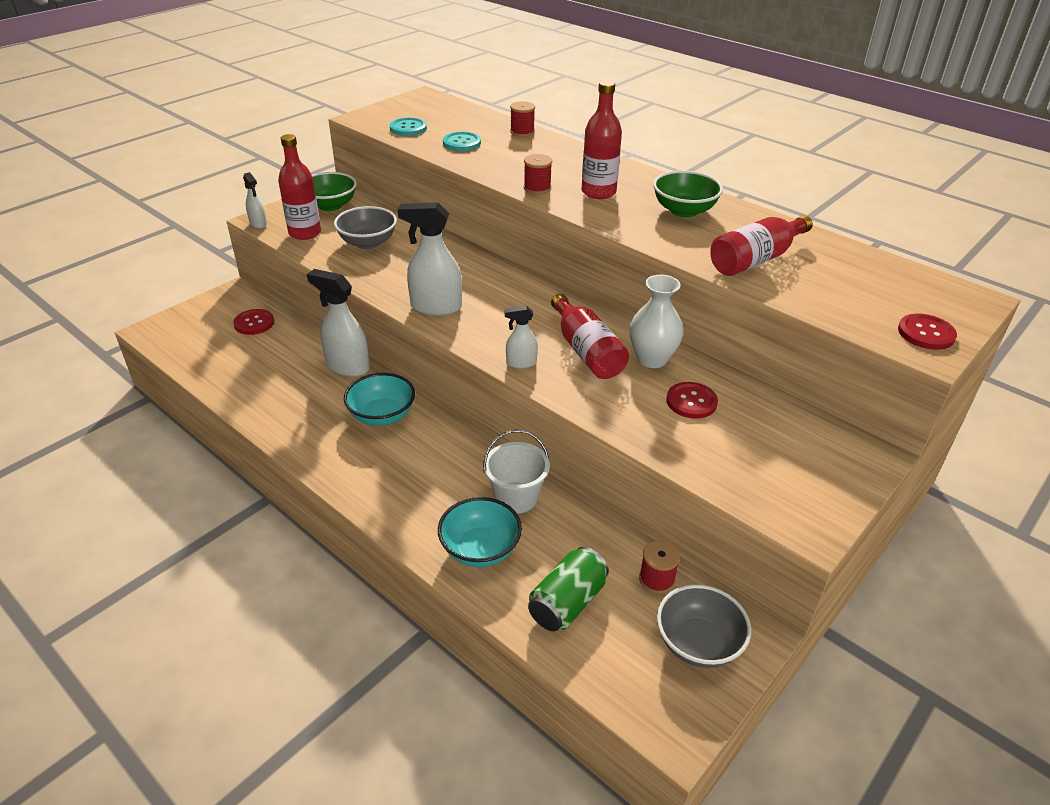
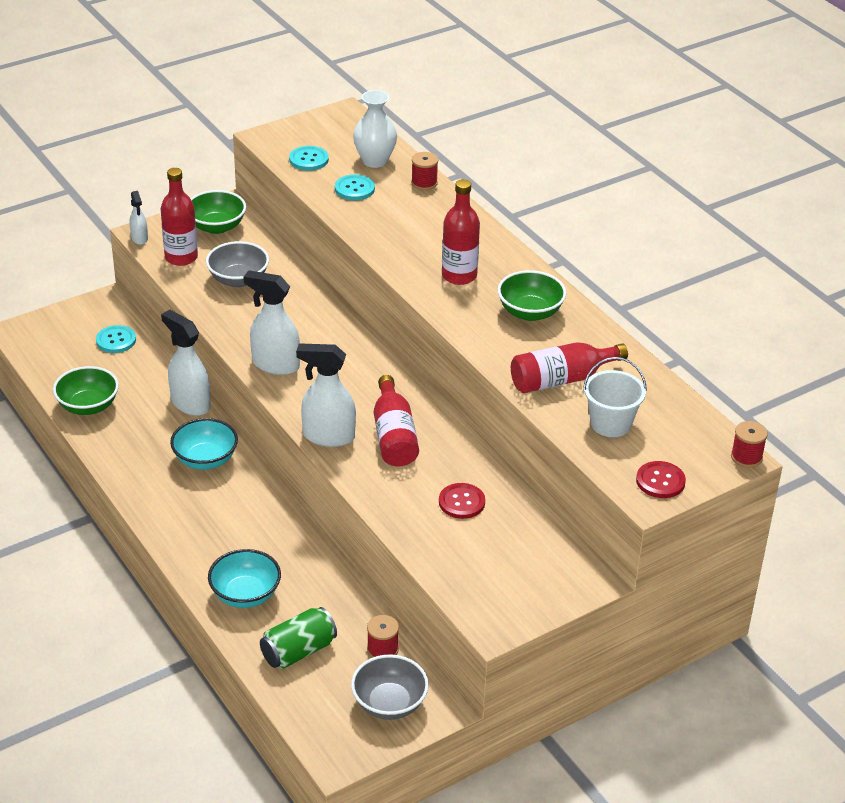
camera: 15 degrees right, 0 degrees up
red button [233,309,274,335] -> turquoise button [96,325,136,353]
white bucket [483,430,550,514] -> white bucket moved to [583,357,647,437]
white spray bottle [504,306,538,368] -> white spray bottle [296,343,356,447], size x1.84
red spool [524,154,552,194] -> red spool moved to [731,421,768,468]
white vase [629,275,684,368] -> white vase moved to [353,90,397,168]
none -> green bowl [53,366,119,415]

